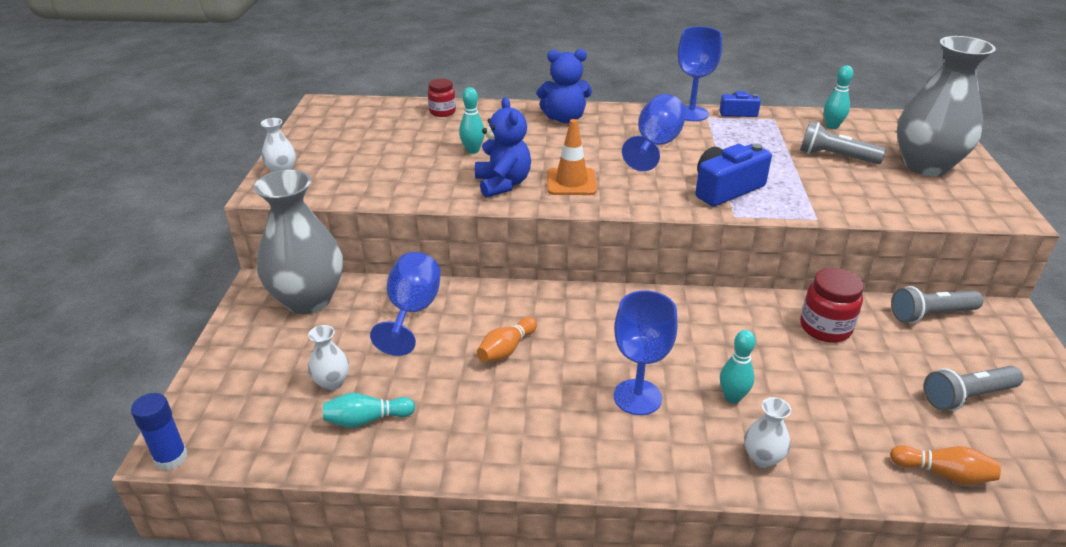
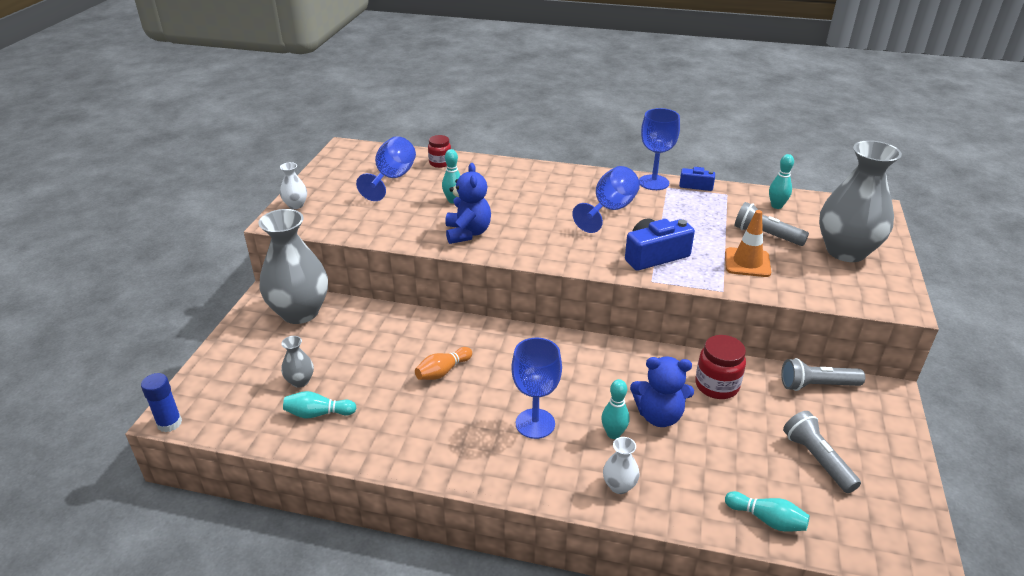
camera: 10 degrees right, 0 degrees up
white vase [308,325,349,391] -> grey vase [281,336,314,388]
blue goblet [370,252,441,356] -> blue goblet moved to [356,136,416,201]
blue teddy bear [537,49,592,123] -> blue teddy bear moved to [630,356,694,427]
orange traffic cone [547,119,597,195] -> orange traffic cone moved to [725,210,771,277]
orange bowling pin [890,445,1001,485] -> turquoise bowling pin [725,491,810,532]
grey flashlight [924,366,1024,411] -> grey flashlight turned 75 degrees clockwise [783,411,861,493]

